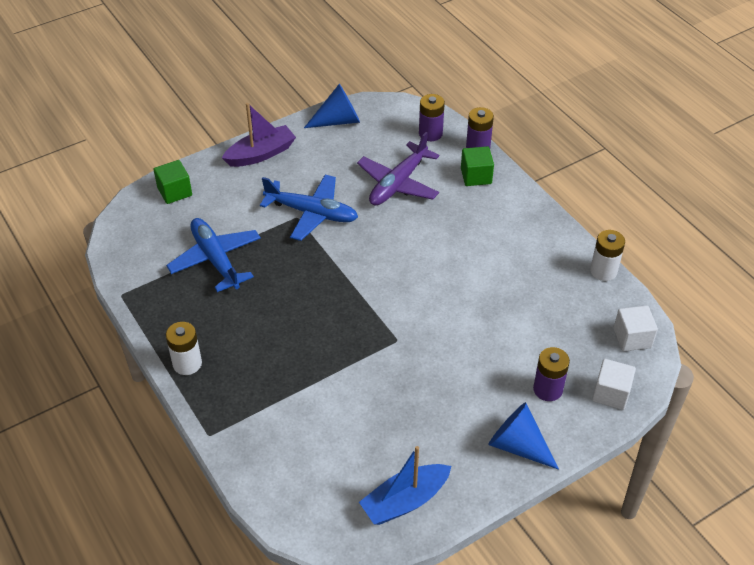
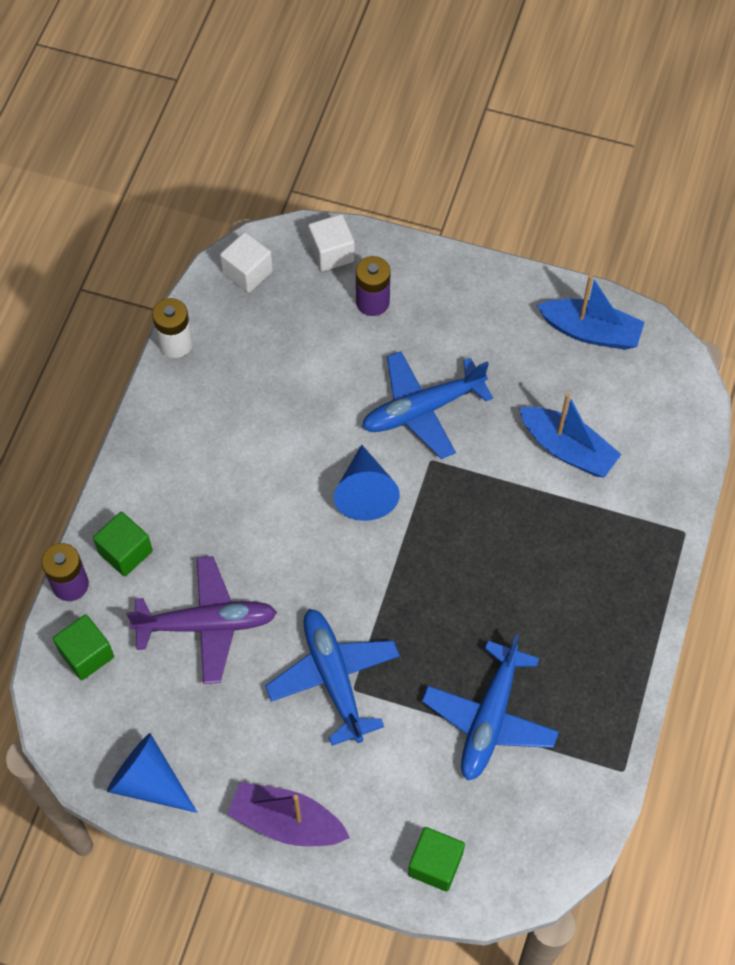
camera: 130 degrees left, 15 degrees up
white battery [166,322,202,375] -> none
purple battery [419,94,445,141] -> green cube [53,614,114,680]
blue cone [488,402,559,470] -> blue cone moved to [334,445,400,521]
none -> blue plane [362,351,493,459]
none -> blue boat [519,393,621,478]

